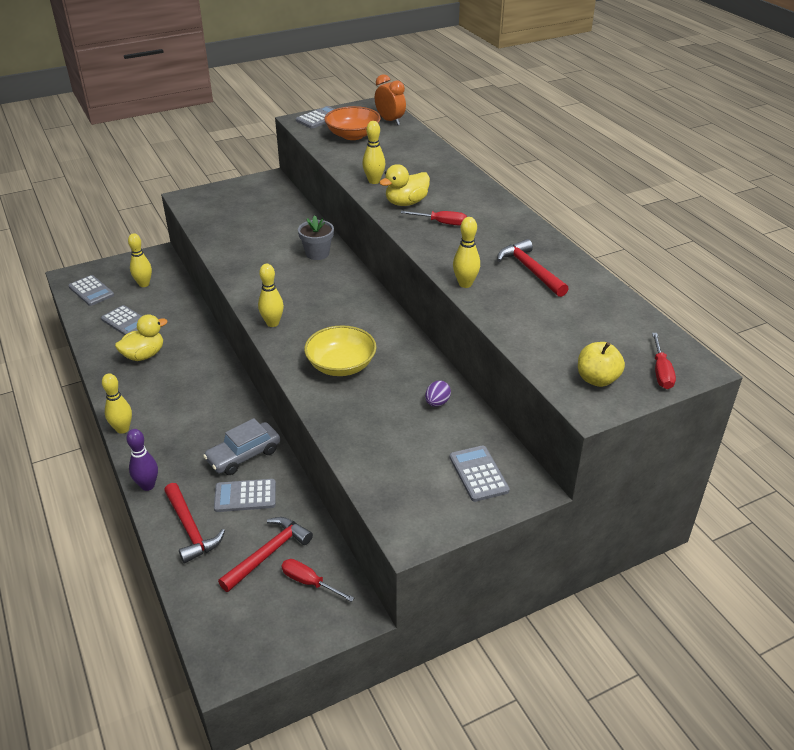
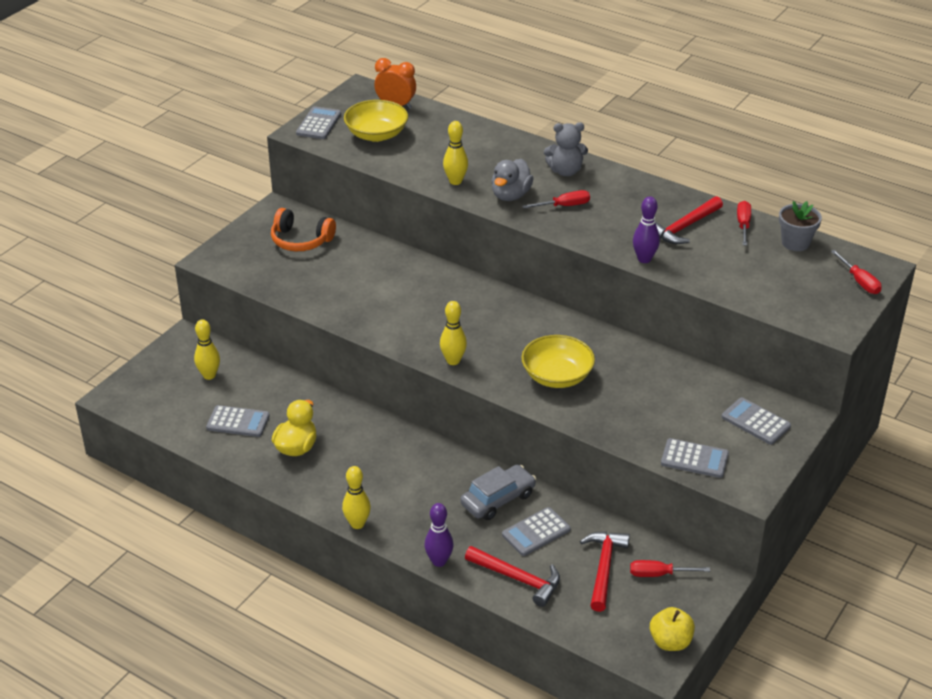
camera: 30 degrees left, 0 degrees up
grey calculator [68,275,114,306] -> grey calculator moved to [661,438,729,478]
grey car [203,418,280,475] -> grey car turned 150 degrees counterclockwise [460,464,536,520]
grey flower pot [298,215,334,260] -> grey flower pot moved to [779,201,822,251]
orange bowl [324,106,381,140] -> yellow bowl [344,100,408,142]
yellow duck [379,164,430,206] -> grey duck [491,159,534,201]
purple egg [425,381,451,407] -> none
yellow bowling pin [453,217,480,288] -> purple bowling pin [633,196,660,263]
red hammer [497,239,569,297] -> red hammer turned 75 degrees counterclockwise [655,196,723,244]
yellow apple [578,342,625,387] -> yellow apple moved to [650,607,695,651]
none -> orange headphones [271,208,336,251]
none -> grey teddy bear [544,122,588,176]
none -> red screwdriver [737,201,751,245]

